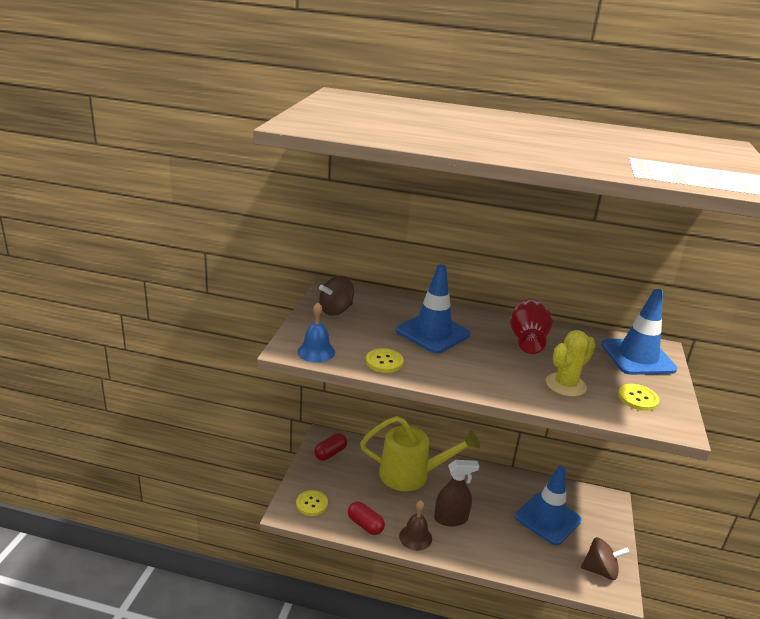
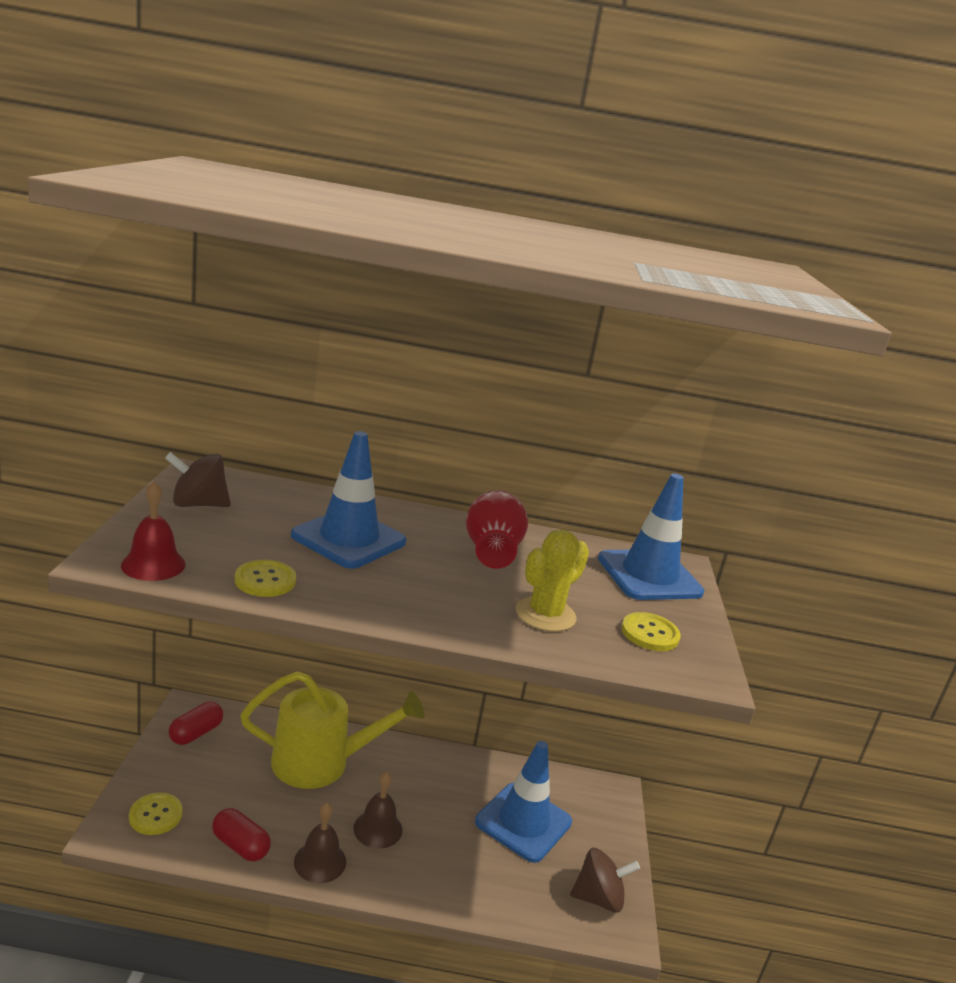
camera: 10 degrees left, 5 degrees down
blue bell [297,302,335,363] -> red bell [121,482,185,581]
brown spinning top [319,276,354,316] -> brown spinning top turned 45 degrees clockwise [165,452,231,507]
brown spray bottle [434,460,479,526] -> brown bell [353,772,402,849]

